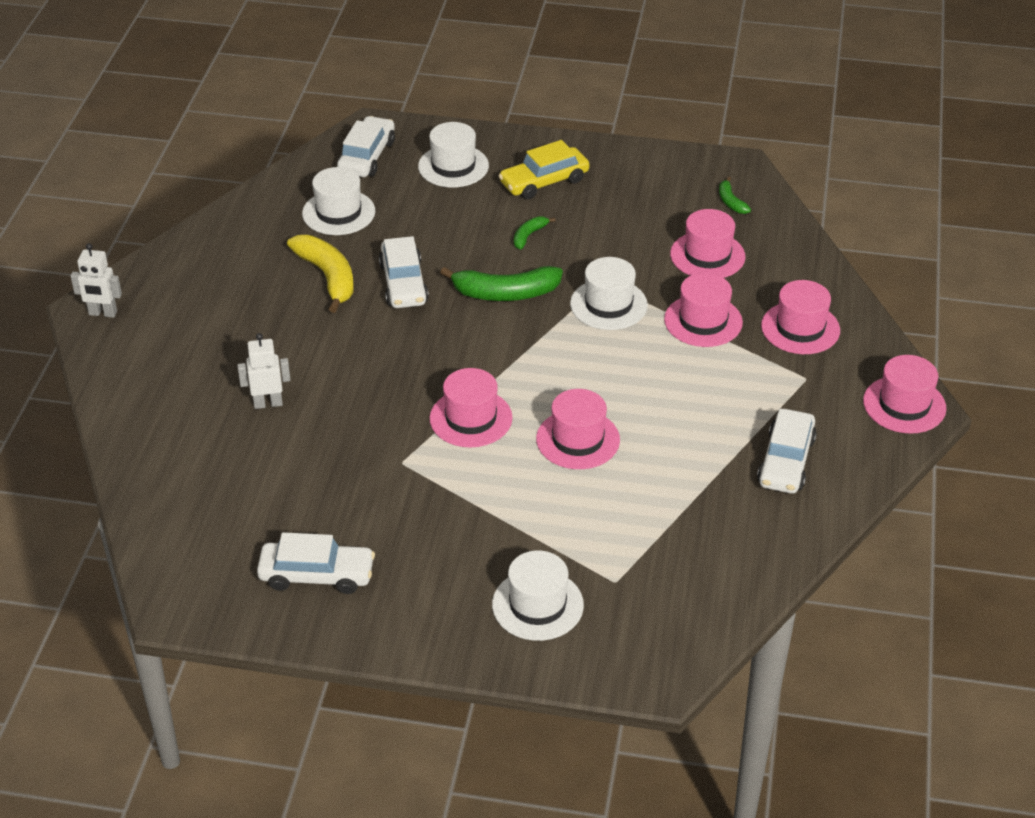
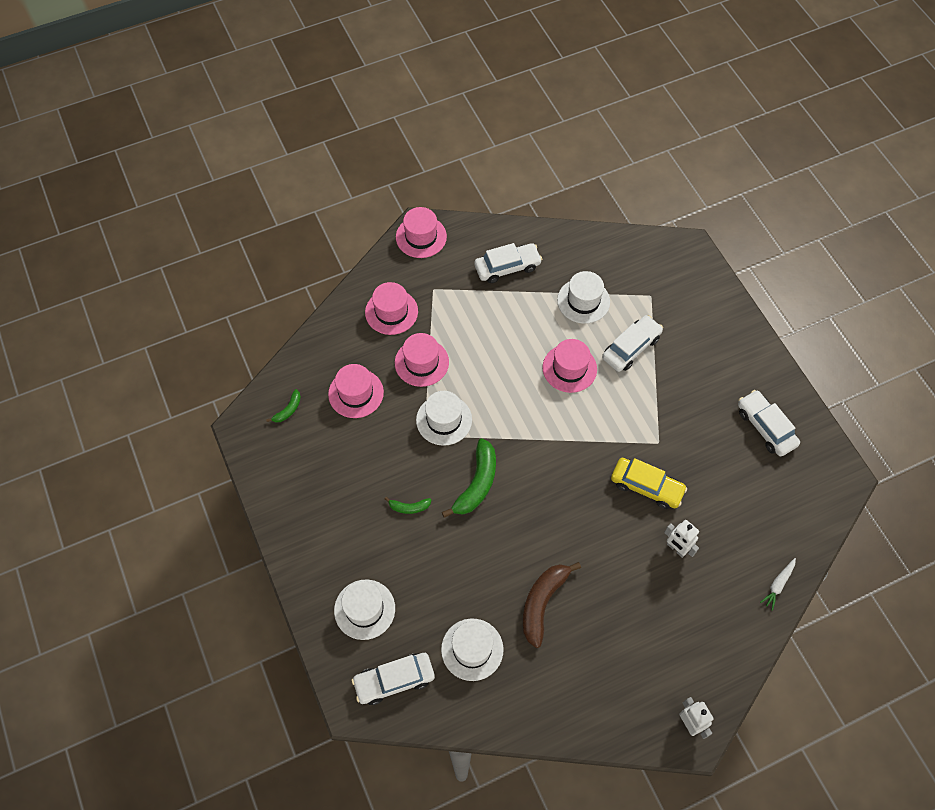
camera: 125 degrees left, 20 degrees up
yellow banana [287,235,354,313] -> brown banana [523,562,581,648]
white car [379,236,429,308] -> white car moved to [602,315,663,372]
pink hat [430,368,513,447] -> none
green banana [440,266,563,301] -> green banana turned 60 degrees clockwise [442,439,496,518]
white hat [492,550,584,641] -> white hat moved to [557,271,610,324]
yellow car [498,140,589,199] -> yellow car moved to [611,458,687,509]
none -> white carrot [760,558,796,611]

